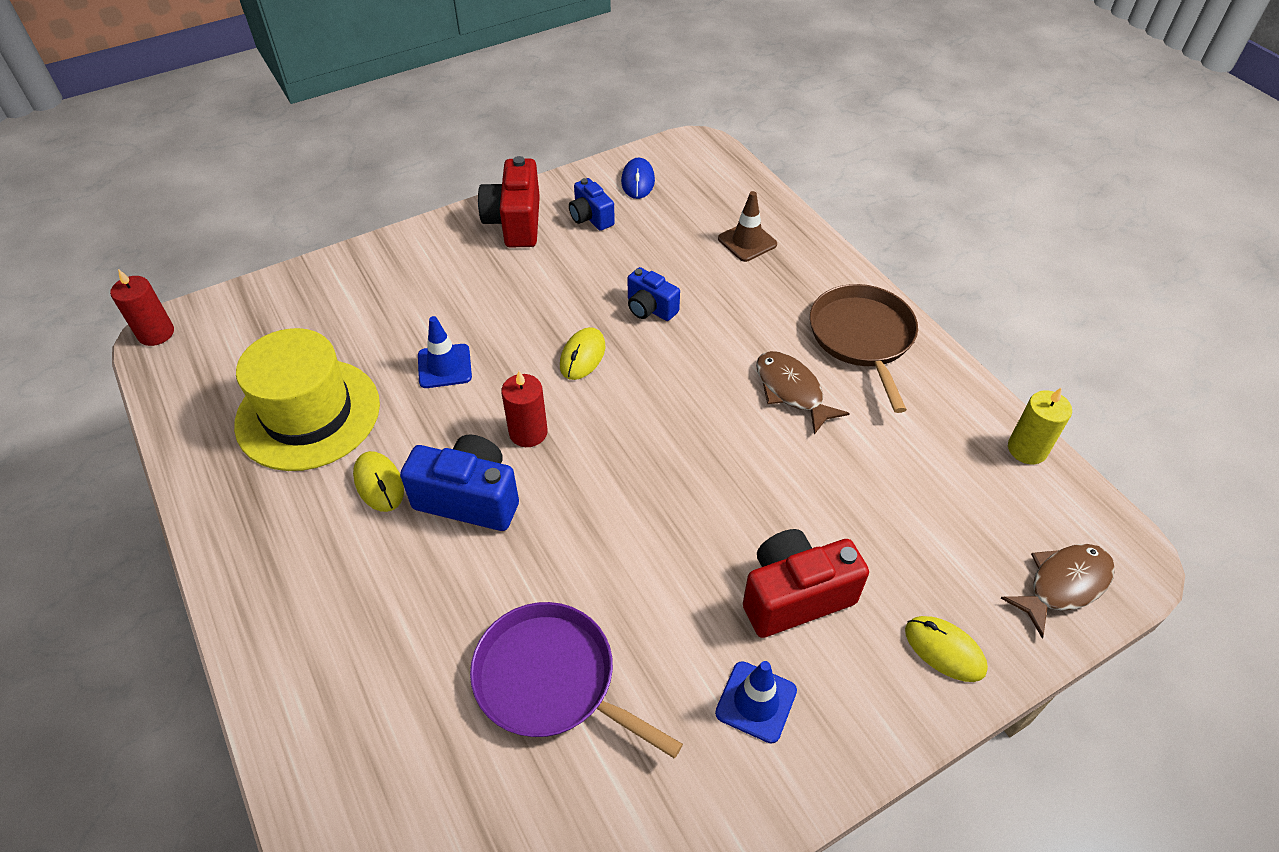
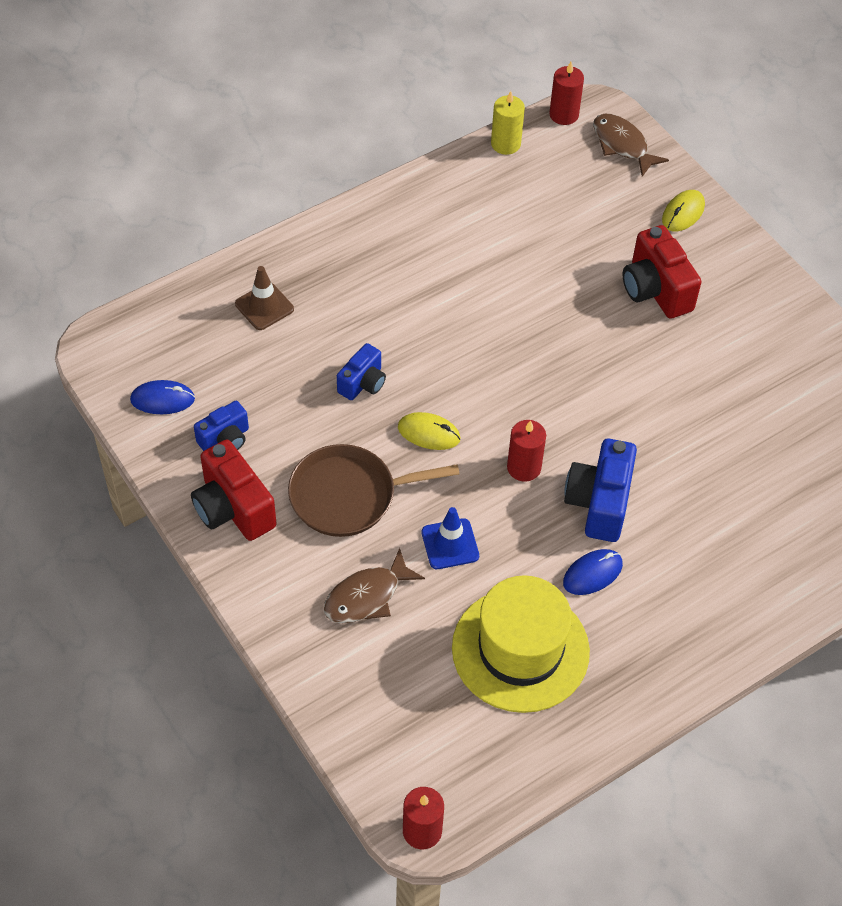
camera: 95 degrees left, 5 degrees up
yellow mouse [353,451,404,512] -> blue mouse [563,549,623,595]
purple pan [470,602,683,758] -> none
red camera [478,156,540,247] -> red camera turned 60 degrees clockwise [191,440,277,541]
blue traffic cone [715,661,797,743] -> none
brown fish [756,351,850,435] -> brown fish moved to [324,548,425,623]
brown pan [810,284,918,413] -> brown pan moved to [288,444,459,537]
none -> red candle [549,62,584,125]

